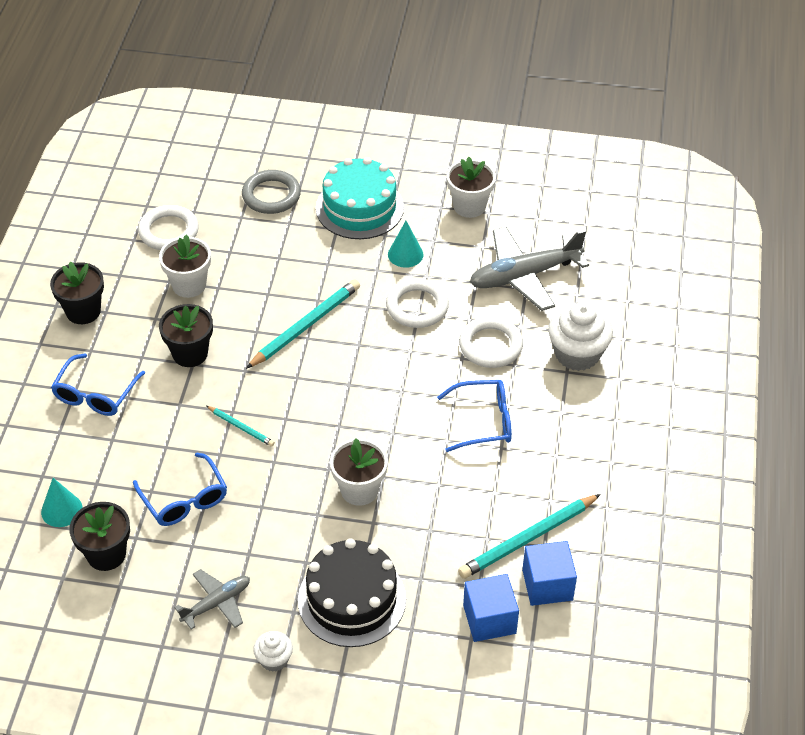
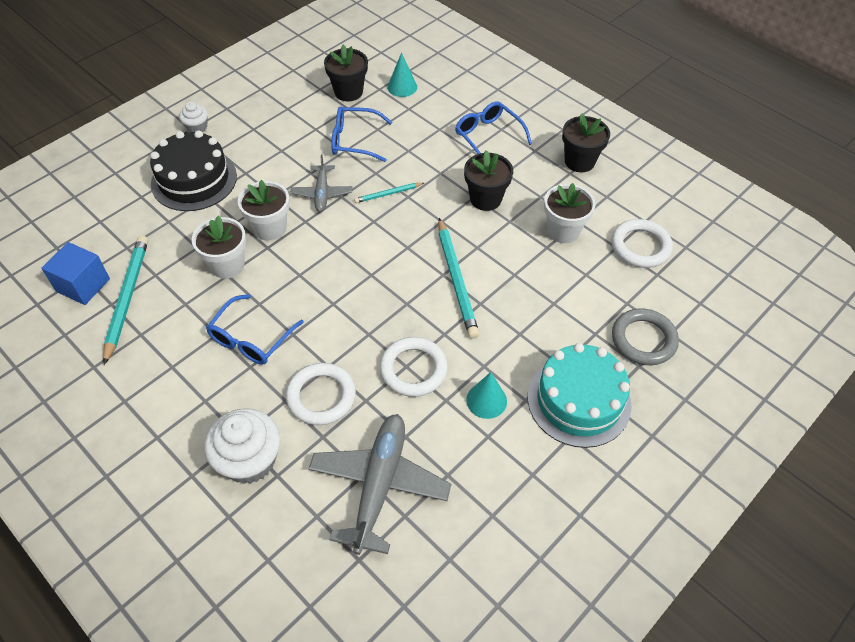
camera: 125 degrees right, 5 degrees up
grey plane [174,569,250,630] -> grey plane moved to [290,155,352,212]
white flower pot [447,157,496,218] -> white flower pot moved to [192,215,246,278]
blue cube [463,574,519,642] -> none

